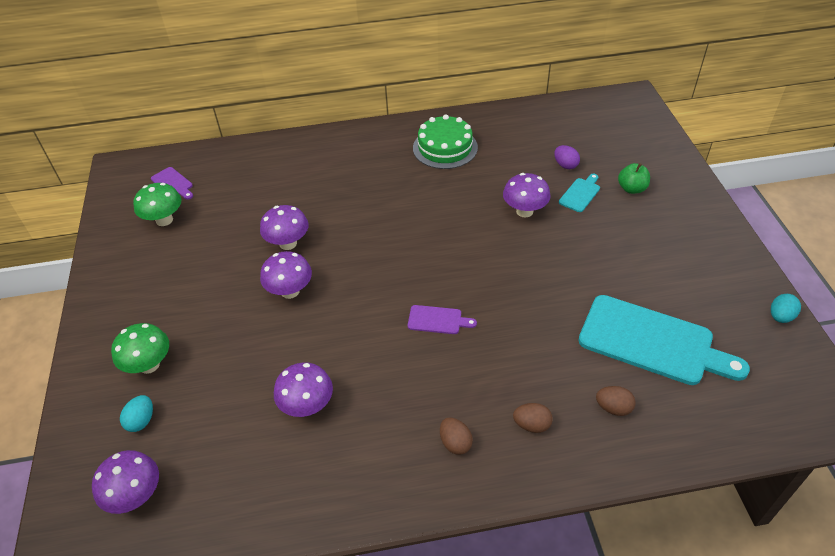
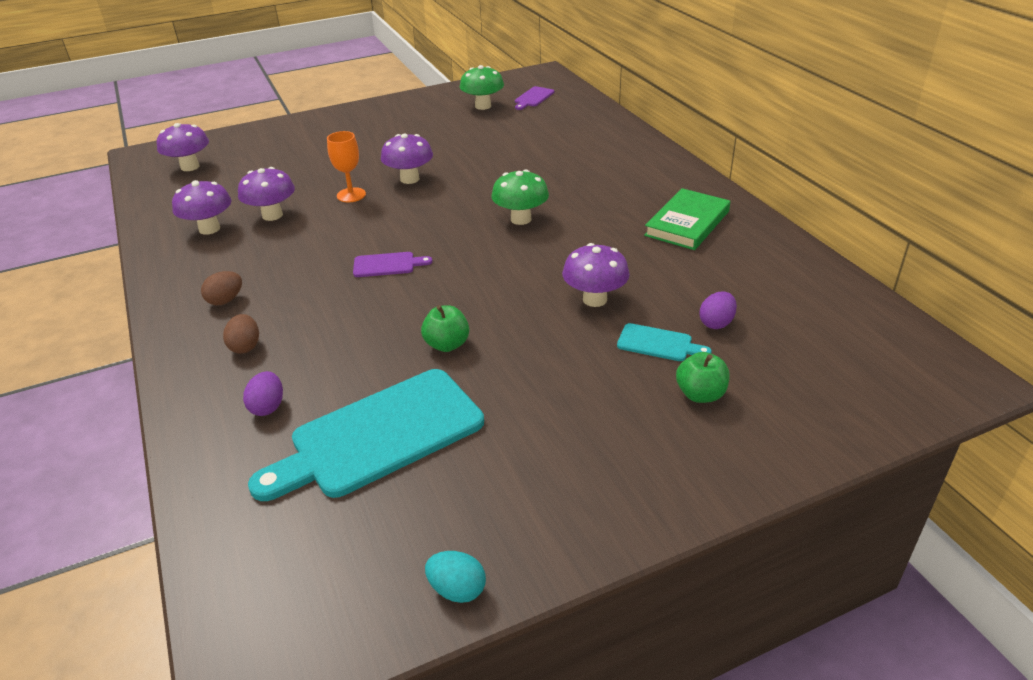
camera: 75 degrees right, 10 degrees down
green mushroom [111,323,169,374] -> green mushroom moved to [491,170,549,225]
turquoise egg [120,395,153,432] -> none
purple mushroom [260,205,308,250] -> purple mushroom moved to [172,180,231,235]
purple cutting board [408,305,477,334] -> purple cutting board turned 90 degrees counterclockwise [353,252,433,277]
green cake [413,114,478,169] -> green book [644,188,730,250]
turquoise cutting board [578,295,750,385] -> turquoise cutting board turned 45 degrees clockwise [248,369,484,501]
brown egg [596,386,636,416] -> purple egg [243,371,283,416]
none -> orange goblet [327,131,366,202]
none -> green apple [421,305,469,352]

